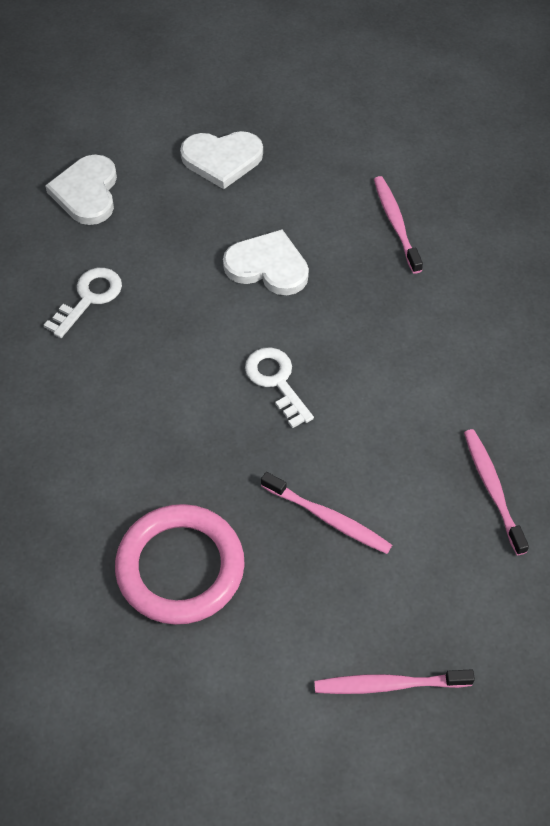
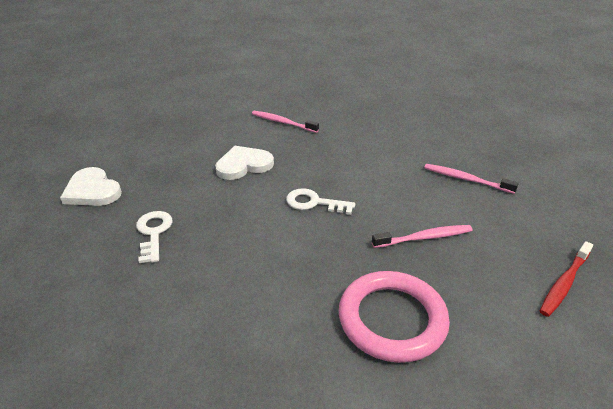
camera: 45 degrees left, 20 degrees down
white heart [180,131,263,189] -> none
pink toothbrush [314,670,475,694] -> red toothbrush [540,241,593,317]

